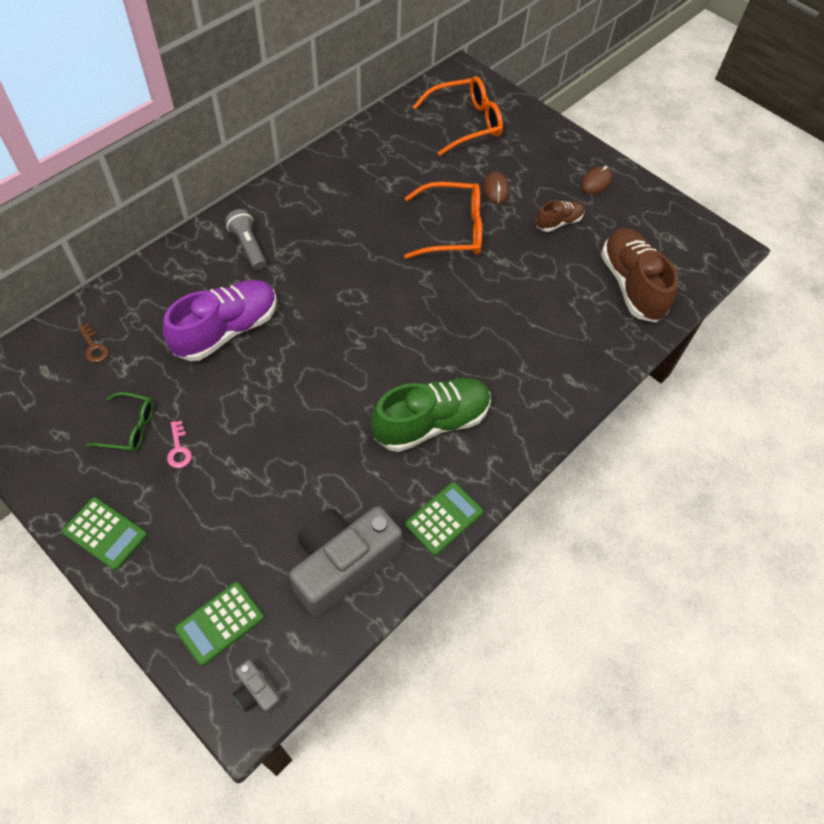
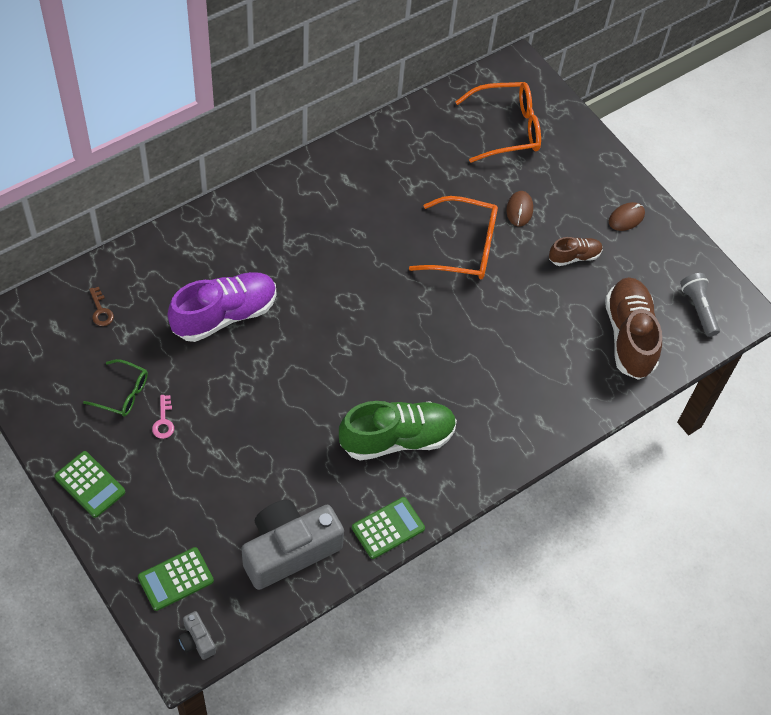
camera: 10 degrees right, 0 degrees up
grey flashlight [225,209,266,270] -> grey flashlight moved to [680,273,720,337]

